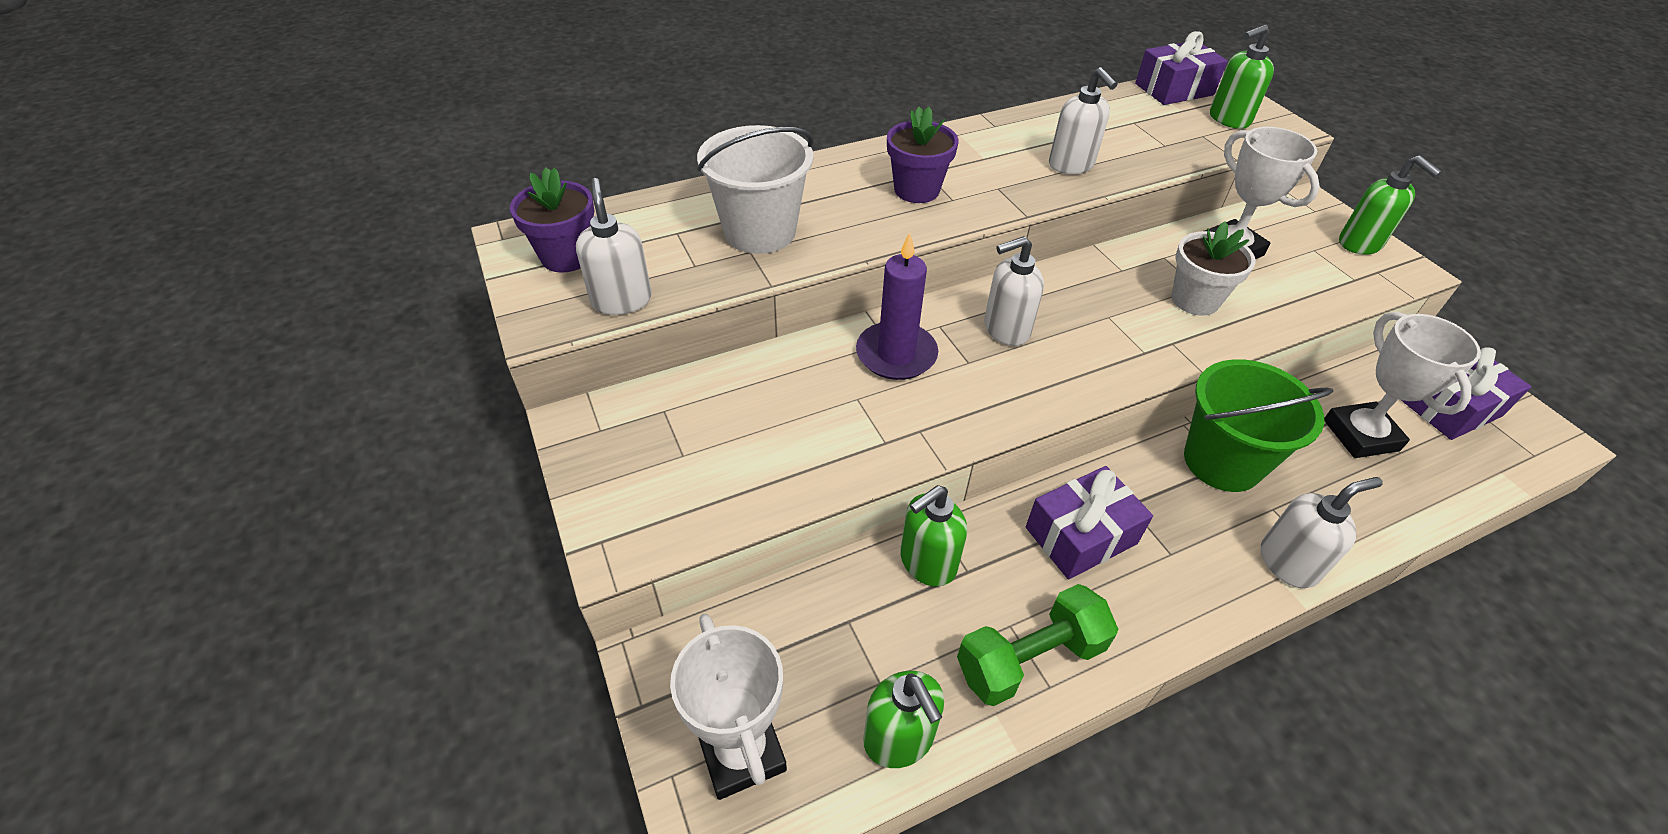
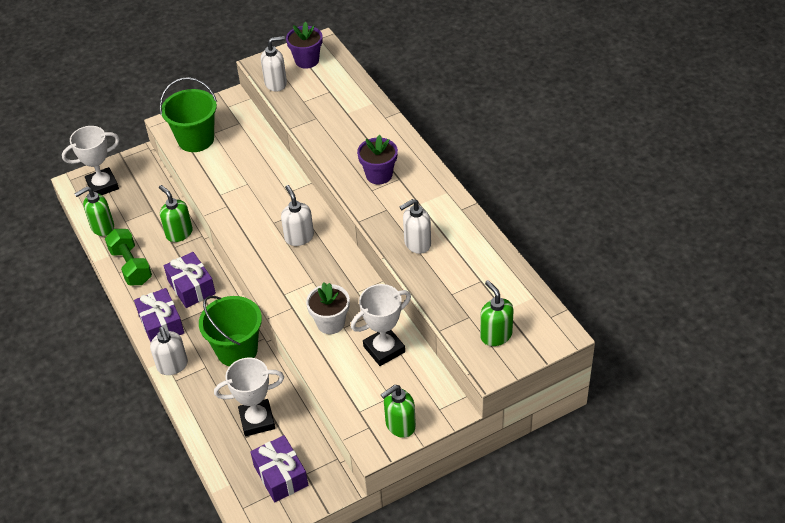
camera: 90 degrees right, 0 degrees up
white bucket [697,125,814,254] -> none
purple candle [856,232,938,380] -> none
purple gift [1135,31,1228,105] -> purple gift moved to [134,288,184,342]
none -> green bucket [160,77,217,152]

